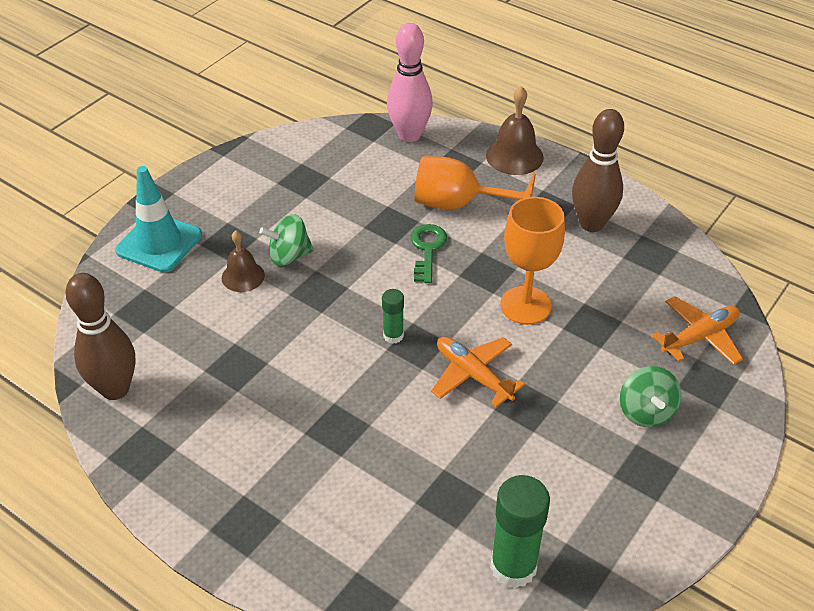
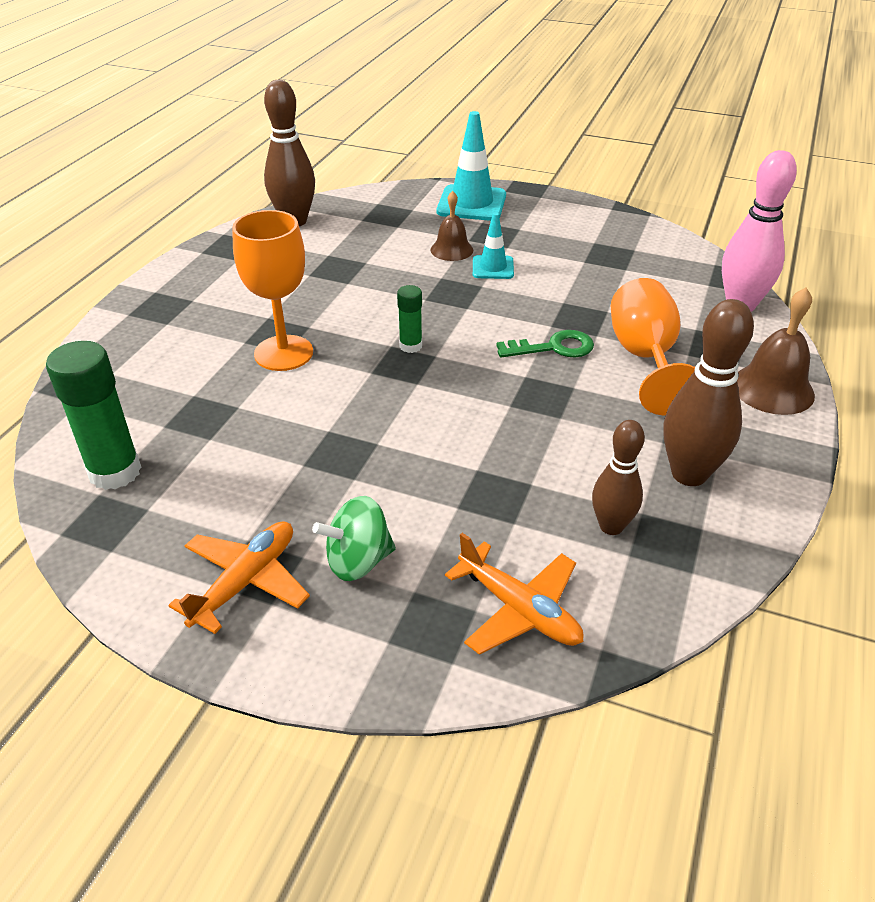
camera: 75 degrees right, 5 degrees down
green spinning top [259,214,314,266] -> turquoise traffic cone [473,213,514,279]
orange plane [431,337,525,408] -> orange plane moved to [168,521,310,634]
orange goblet [500,197,565,325] -> orange goblet moved to [232,210,313,371]
none -> brown bowling pin [592,420,645,535]

